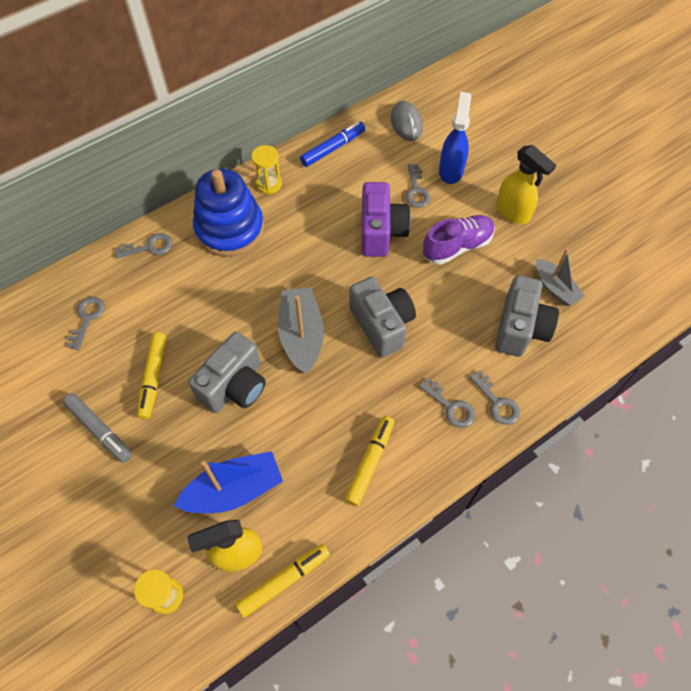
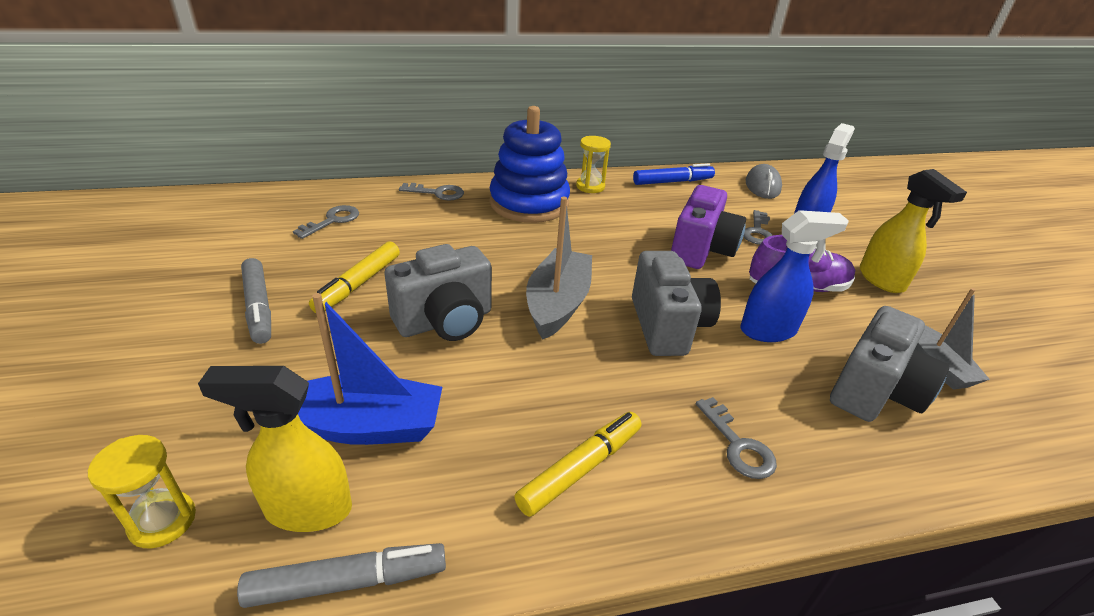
camera: 20 degrees right, 25 degrees down
yellow marker [235,544,330,618] -> grey marker [237,543,446,608]
grey key [470,371,520,425] -> none
none -> blue spray bottle [741,210,849,342]

